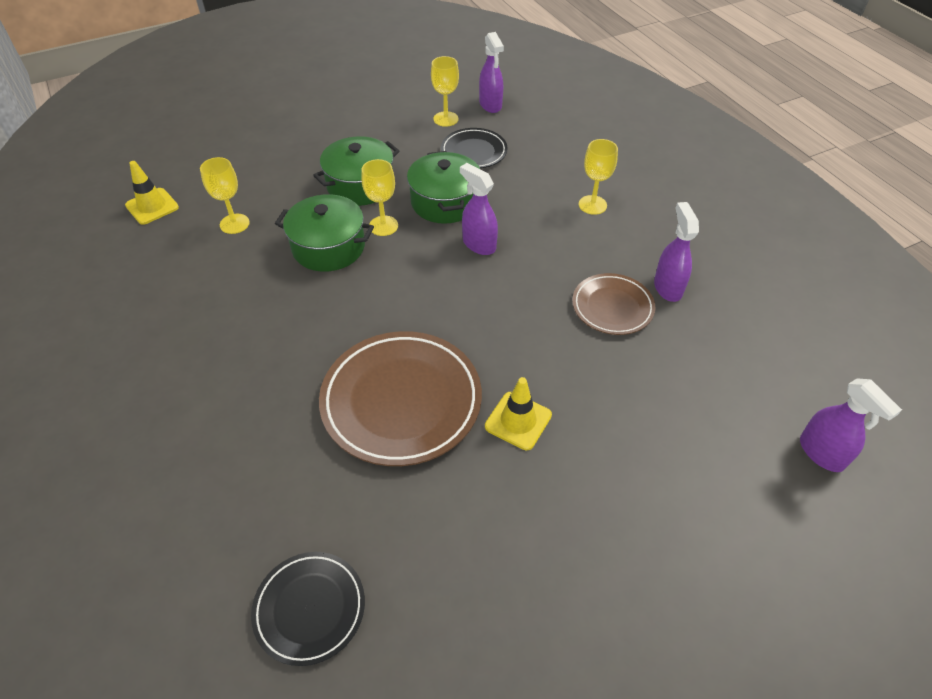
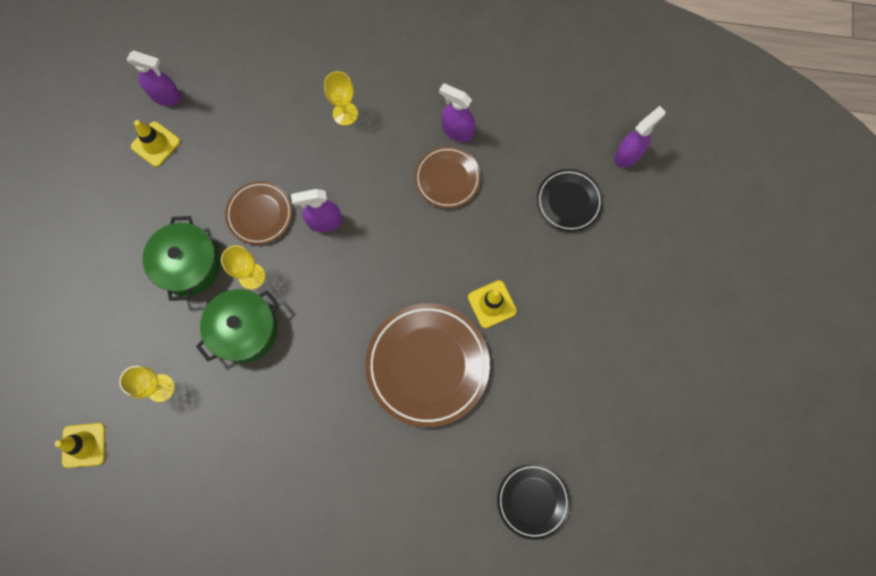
camera: 55 degrees left, 25 degrees up
green pot [407,151,481,224] -> brown plate [225,181,292,245]
yellow goblet [431,56,459,127] -> yellow traffic cone [131,120,180,167]
black plate [441,128,508,168] -> black plate moved to [537,169,603,232]
purple spray bottle [800,378,902,472] -> purple spray bottle turned 45 degrees counterclockwise [614,106,666,168]

